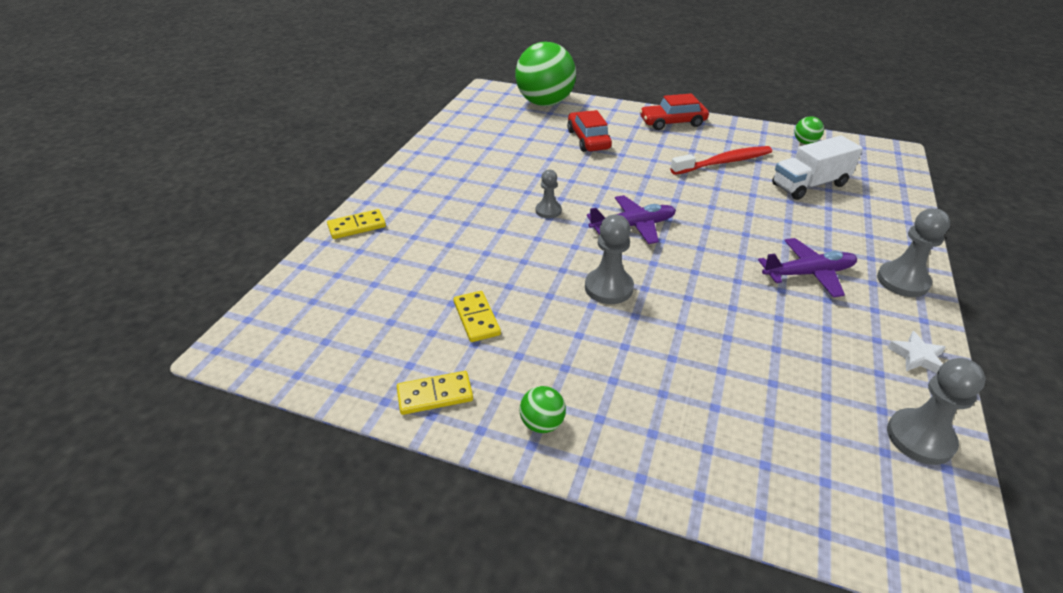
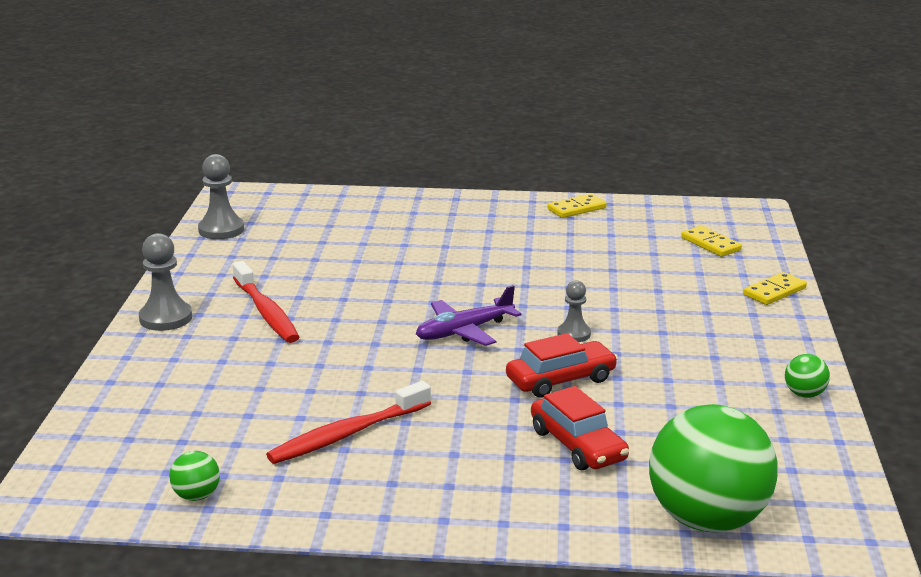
camera: 165 degrees right, 15 degrees down
yellow domino [453,291,501,342] -> yellow domino moved to [681,226,742,257]
green ball [519,386,566,433] -> green ball moved to [785,354,830,398]
grey pawn [585,215,634,304] -> none
red car [639,93,709,130] -> red car moved to [506,333,618,398]
purple plane [758,238,857,298] -> red toothbrush [233,261,299,343]
white truck [772,135,863,200] -> none
white star [888,331,946,373] -> none

